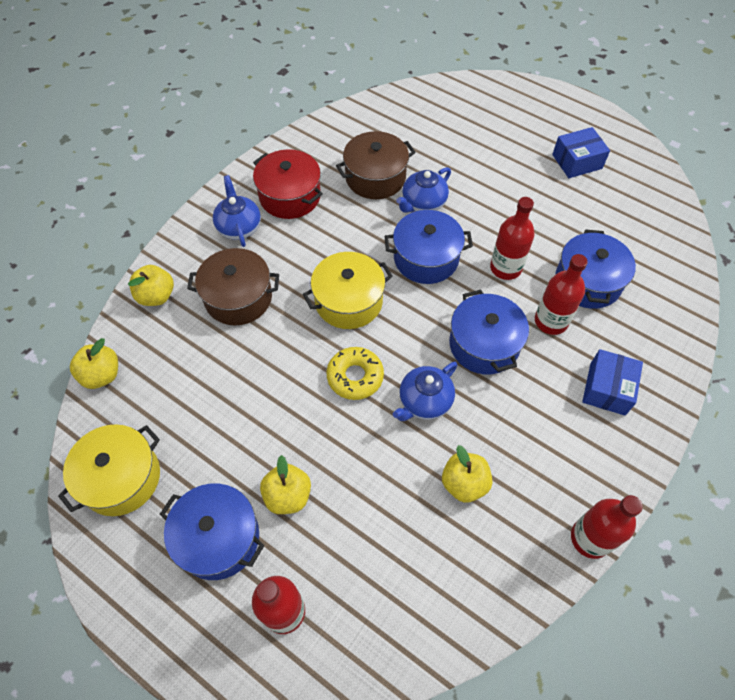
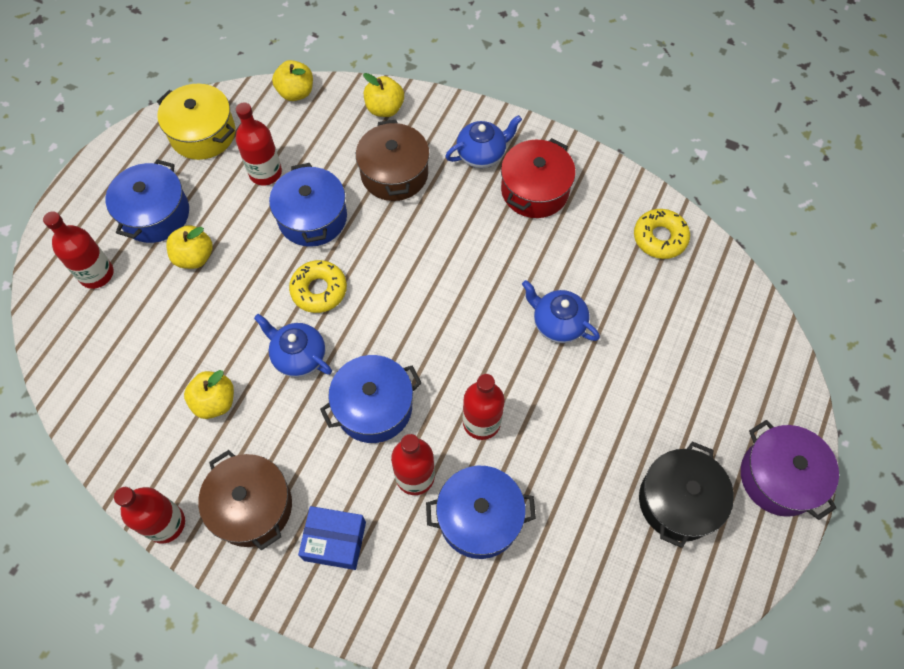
camera: 80 degrees right, 5 degrees up
yellow pot [303,252,393,329] -> none
brown pot [336,131,415,199] -> brown pot moved to [198,450,292,550]
blue pot [385,210,473,284] -> blue pot moved to [269,163,347,247]
blue box [552,127,610,178] -> black pot [639,442,734,548]
none -> red bottle [236,102,282,185]
none -> yellow donut [634,209,690,259]
none -> purple pot [741,420,839,520]

